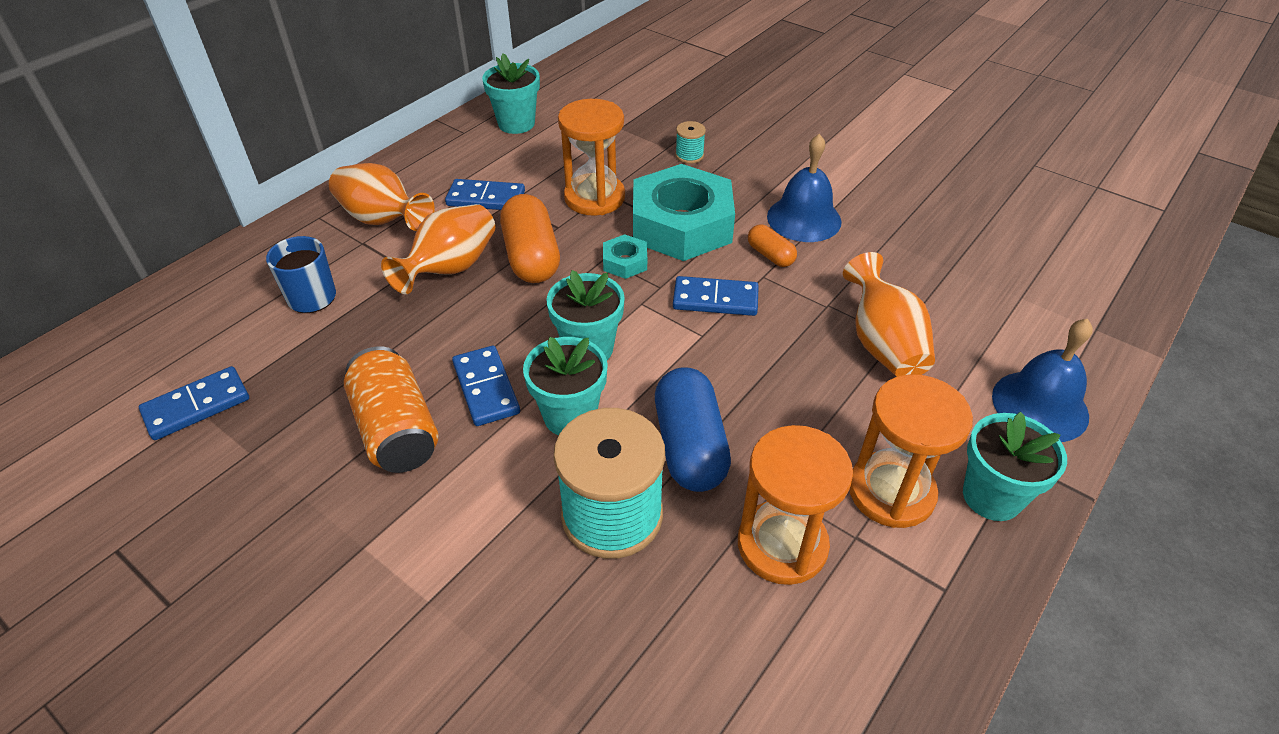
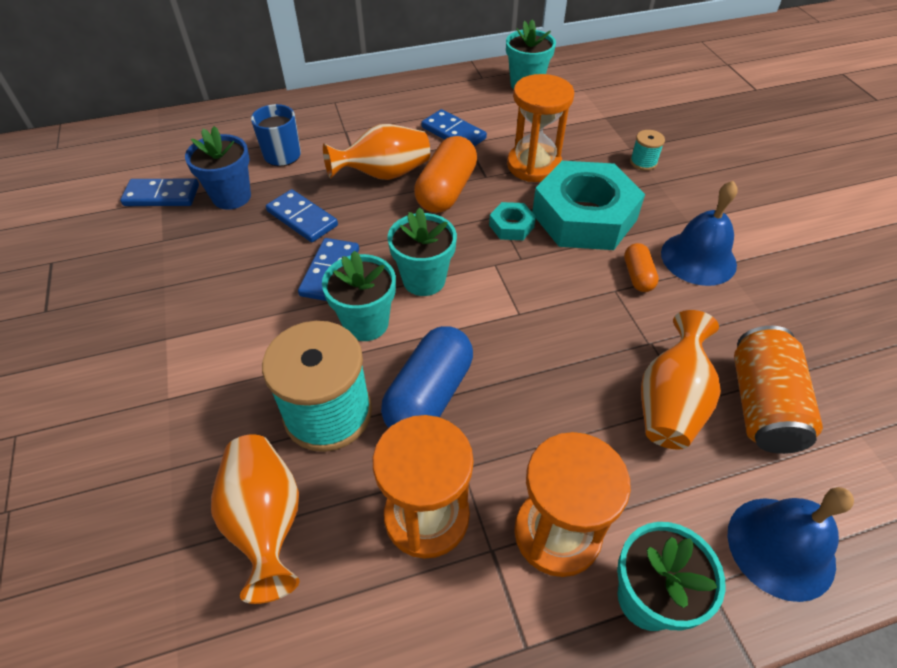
camera: 35 degrees right, 5 degrees up
orange vase [329,163,435,231] -> orange vase moved to [211,434,300,604]
orange can [344,346,438,473] -> orange can moved to [734,326,823,454]
blue domino [673,276,759,316] -> blue domino moved to [266,189,338,242]
none -> blue flower pot [185,126,251,210]

